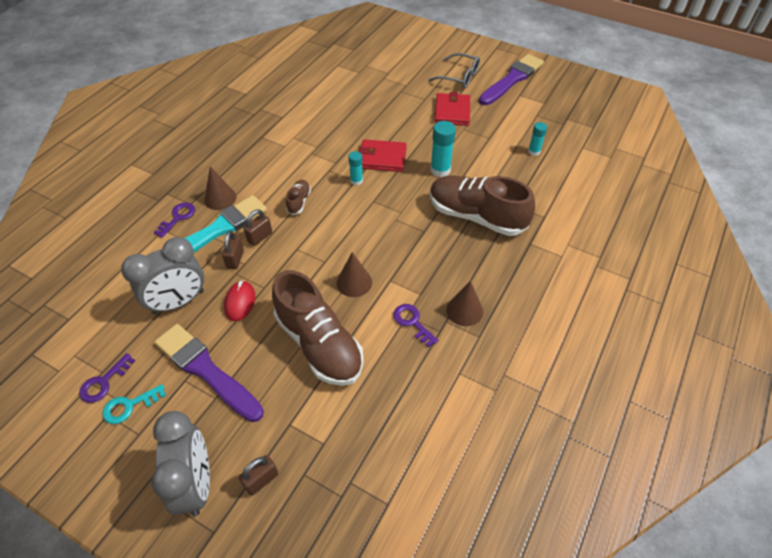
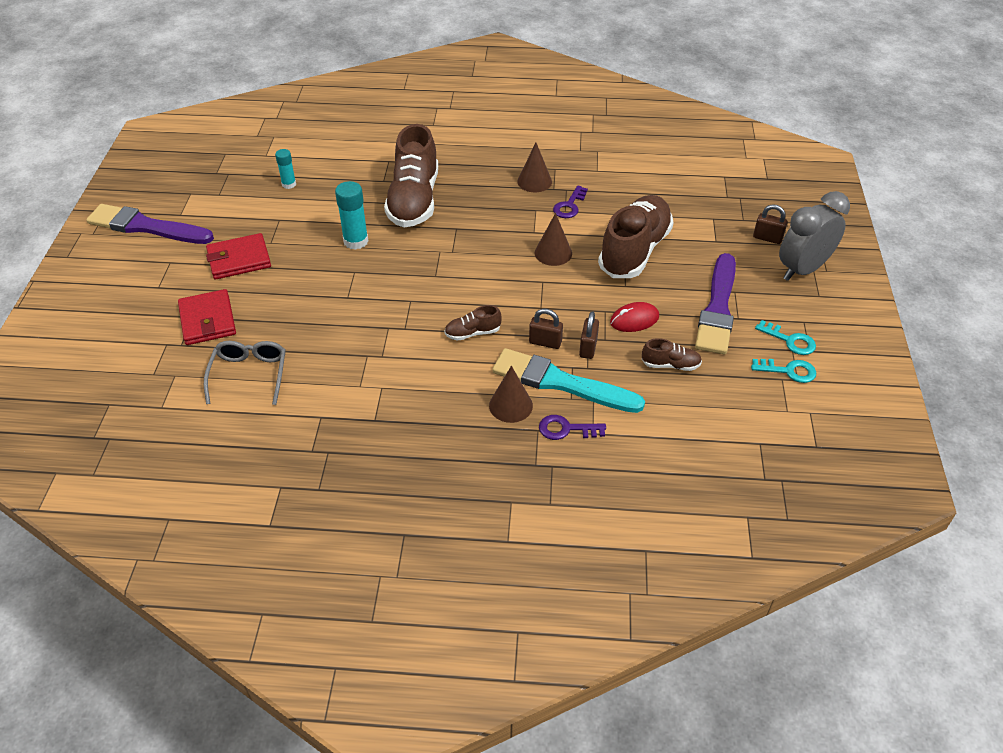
camera: 115 degrees left, 5 degrees down
purple key [79,353,135,403] -> turquoise key [751,359,816,383]
grey clock [121,237,204,314] -> brown shoe [642,338,702,371]
brown padlock [222,231,244,269] -> brown padlock turned 60 degrees counterclockwise [579,312,599,359]
turquoise glue stick [349,151,363,185] -> none
red wallet [359,139,407,172] -> red wallet moved to [178,289,236,345]
grey glasses [428,53,480,88] -> grey glasses moved to [204,341,286,405]

